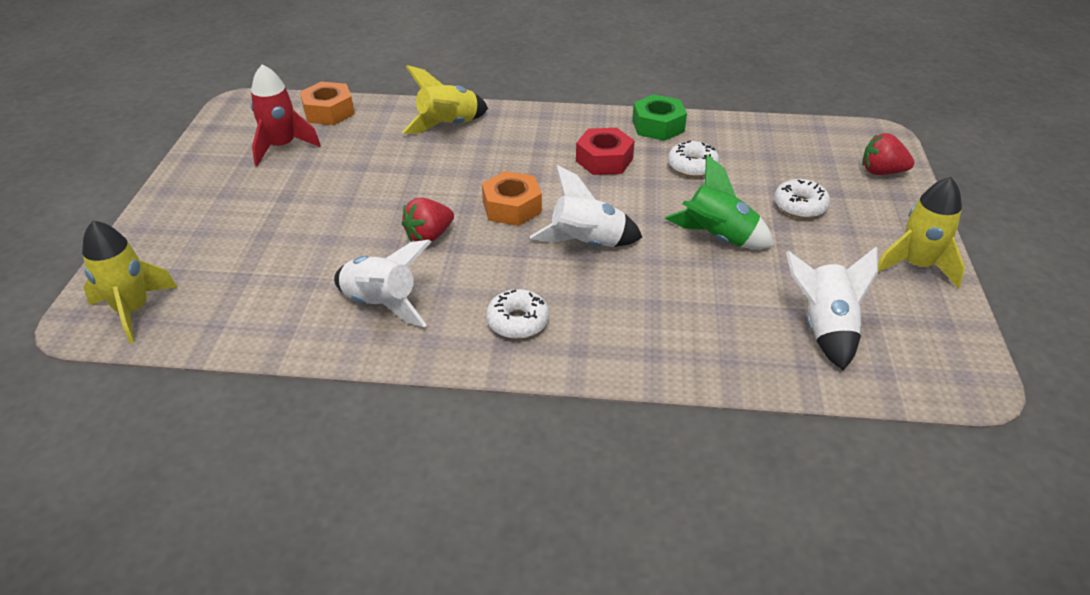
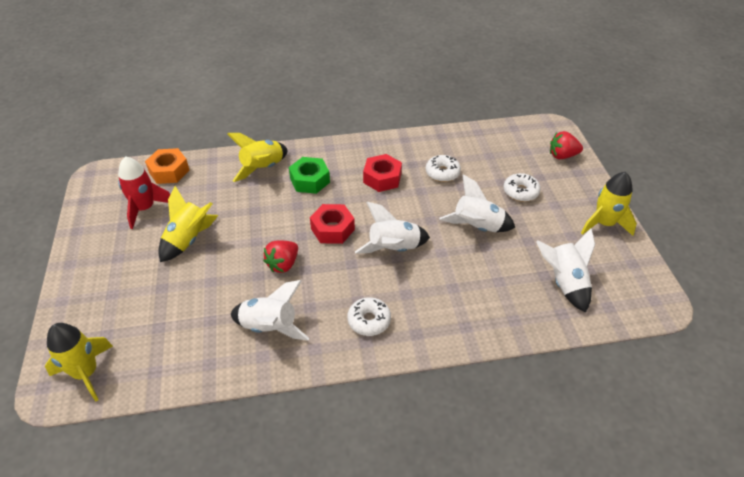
camera: 15 degrees left, 5 degrees up
orange nut [482,171,542,226] -> red nut [310,204,355,244]
green nut [632,94,687,141] -> green nut moved to [289,157,330,194]
green rocket [665,155,774,249] -> white rocket [439,174,515,232]
none -> yellow rocket [158,186,218,262]

